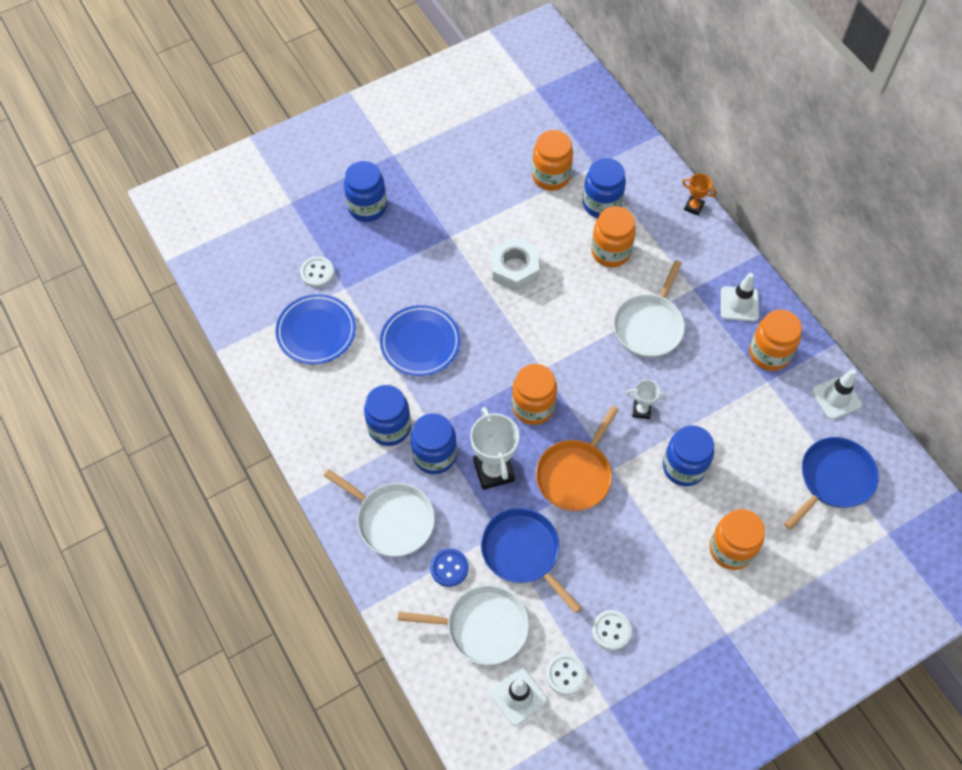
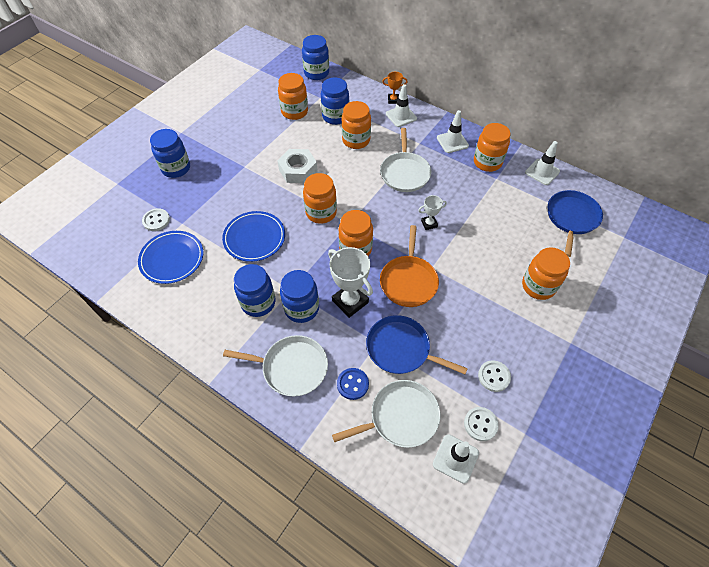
camera: 25 degrees left, 5 degrees down
blue jar [663,425,714,486] -> blue jar moved to [302,35,329,80]
none -> orange jar [303,173,337,224]
none -> white traffic cone [386,84,417,127]

